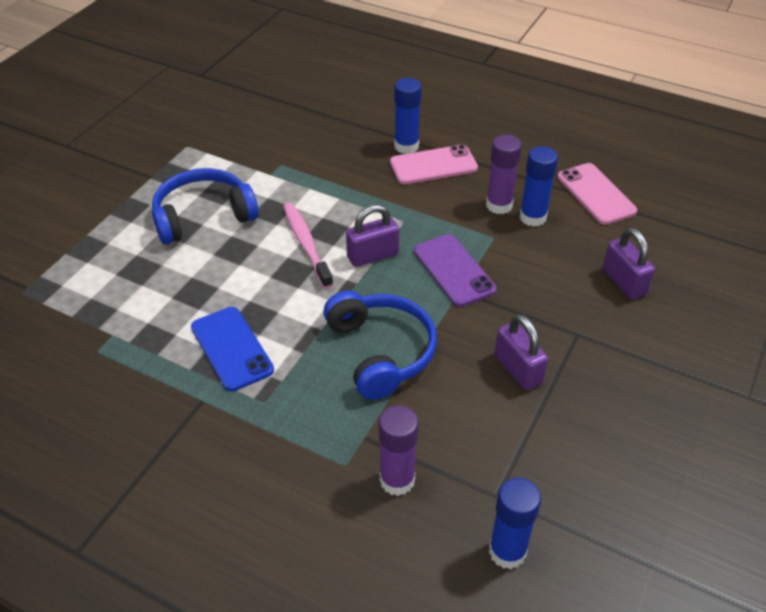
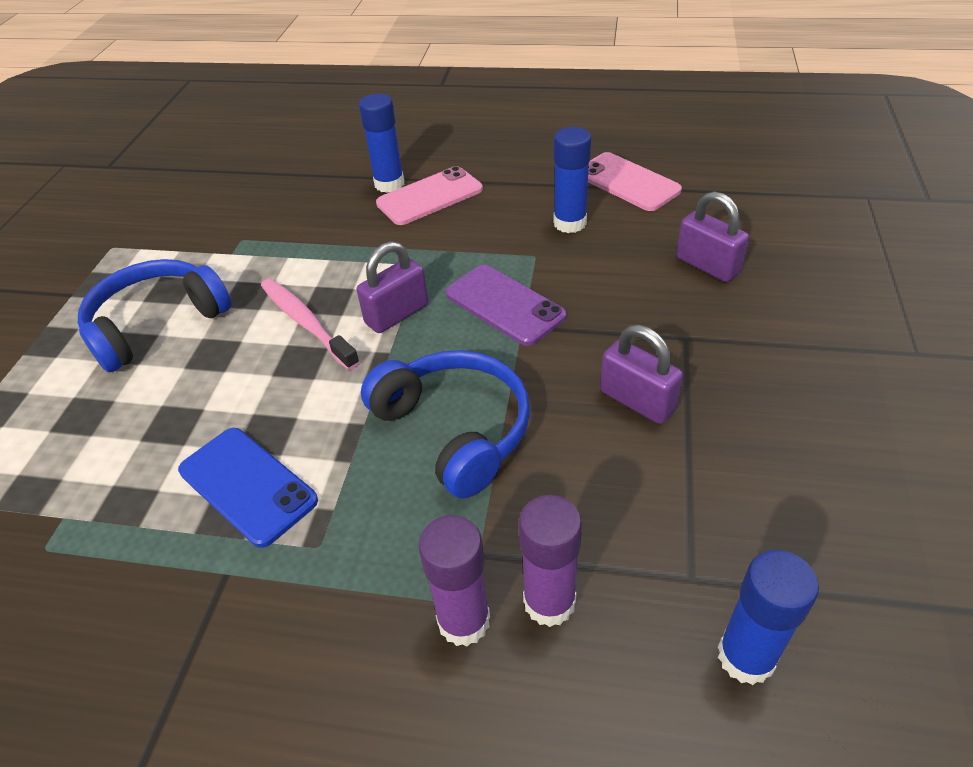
camera: 15 degrees left, 0 degrees up
purple glue stick [486,135,522,214] -> purple glue stick moved to [419,515,490,646]

